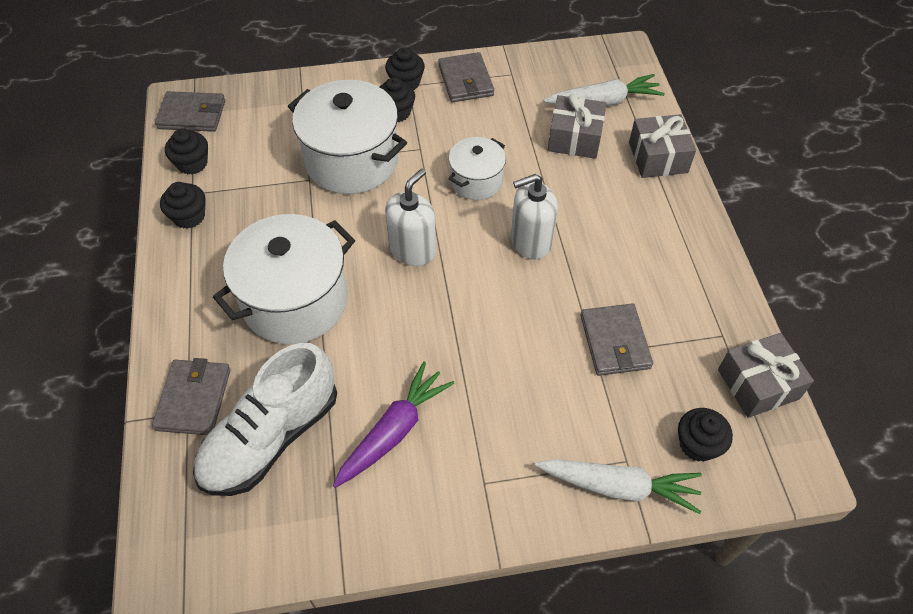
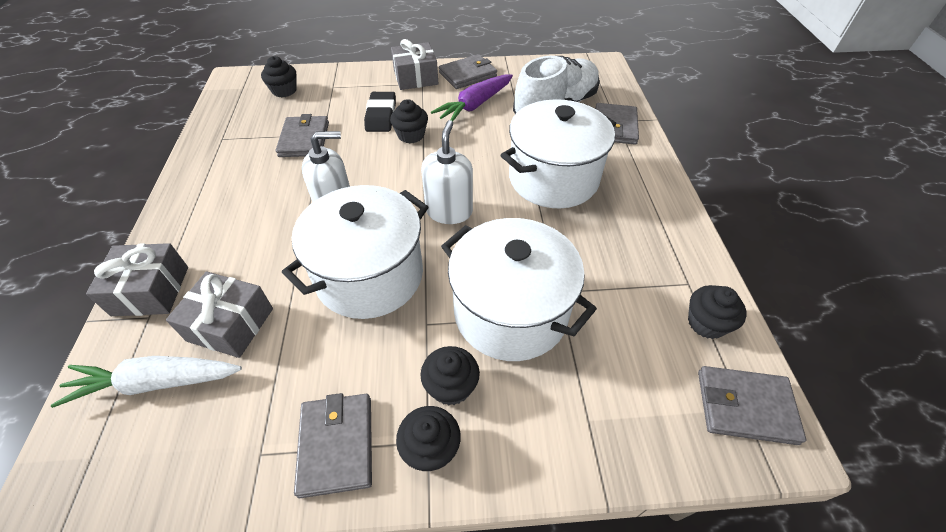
camera: 175 degrees left, 5 degrees down
black cupcake [160,182,206,229] -> black cupcake moved to [390,99,428,143]
white soap dispenser [385,168,436,266] -> white soap dispenser turned 150 degrees clockwise [421,120,473,224]
white pot [449,137,506,200] -> white pot [282,185,428,319], size x1.82
white carrot [535,459,702,514] -> none
grey gift [718,333,814,418] -> grey gift moved to [391,39,438,90]
none -> black eraser [364,92,396,132]
none -> grey wallet [439,54,497,89]

